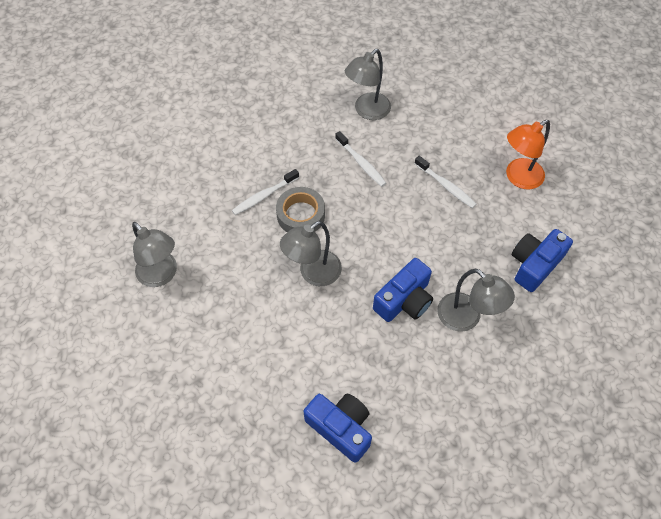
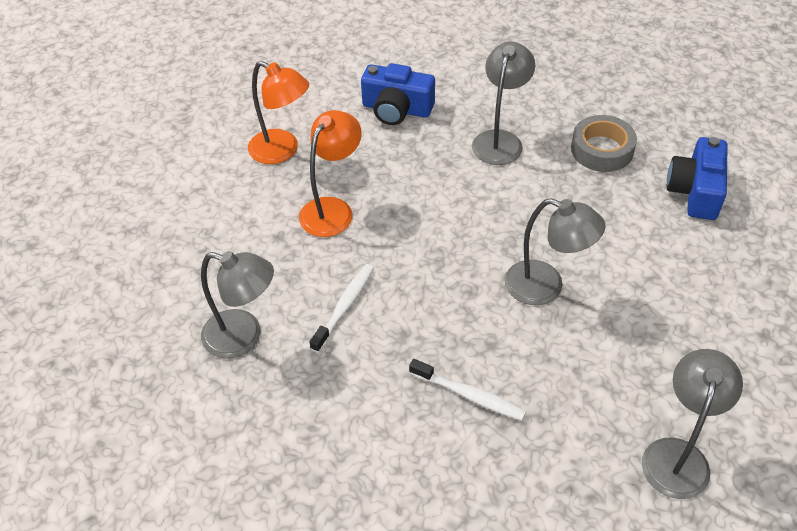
camera: 115 degrees left, 10 degrees down
grey tape [276,187,325,232] -> grey tape moved to [571,115,637,172]
blue camera [373,258,433,322] -> none
white toothbrush [415,156,476,208] -> orange lamp [299,110,362,237]

